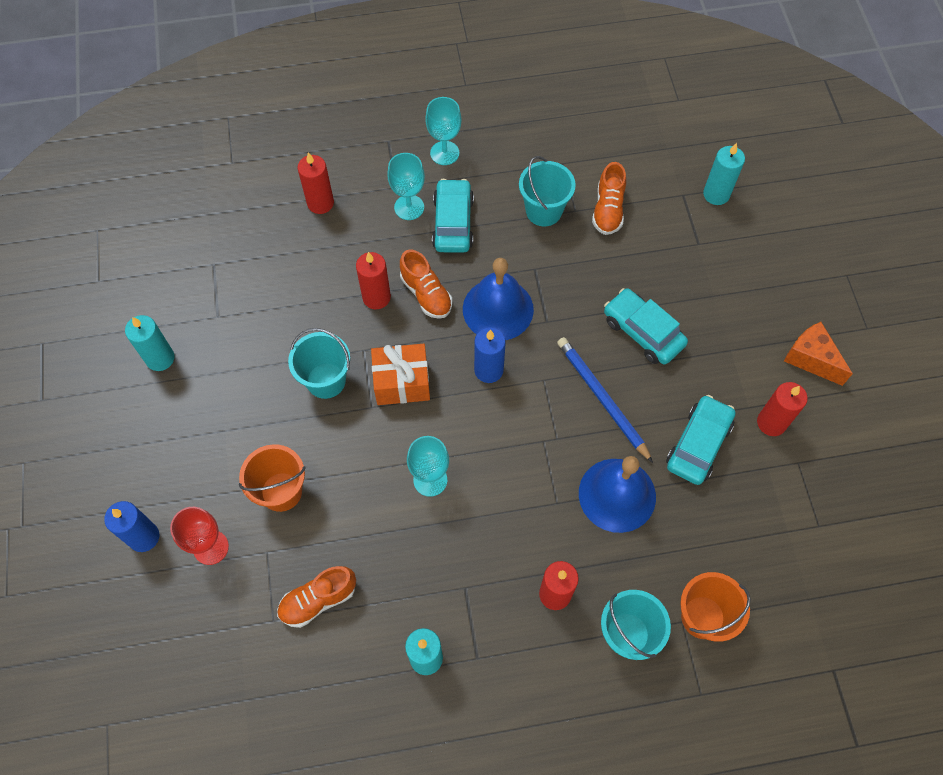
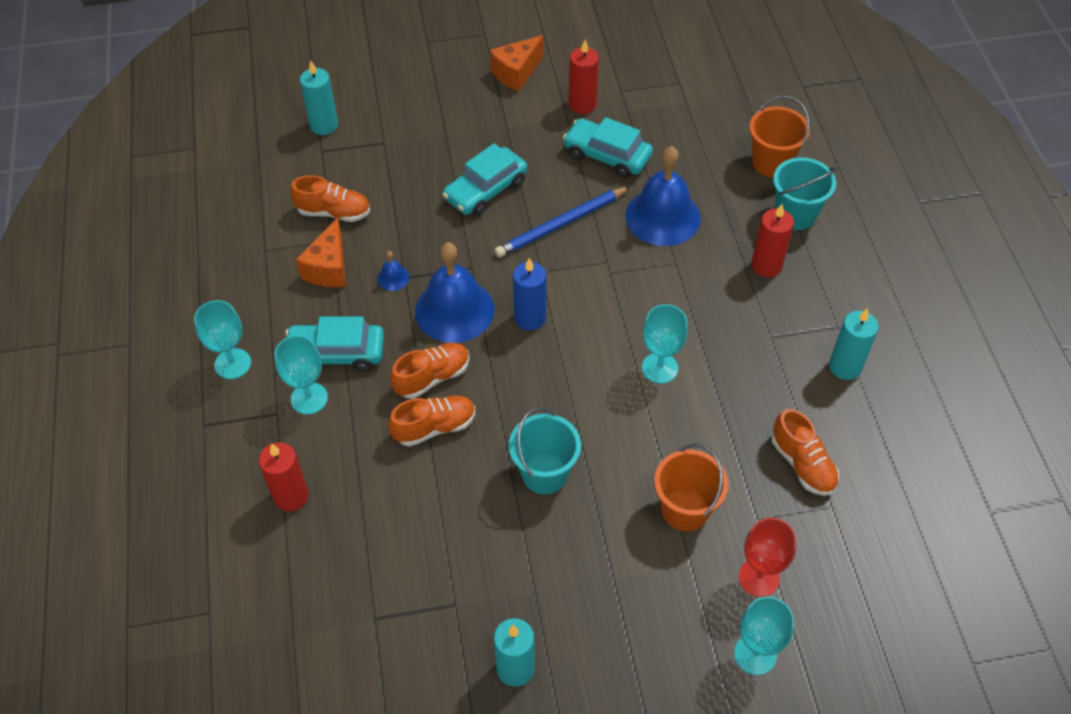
camera: 90 degrees left, 10 degrees down
blue candle [104,501,159,552] -> turquoise goblet [734,596,794,675]
red candle [356,252,391,309] -> orange shoe [388,395,475,447]
orange gift [371,344,430,405] -> none
turquoise bucket [519,156,576,226] -> orange cheese [296,218,346,287]
none -> blue bell [377,251,410,291]

